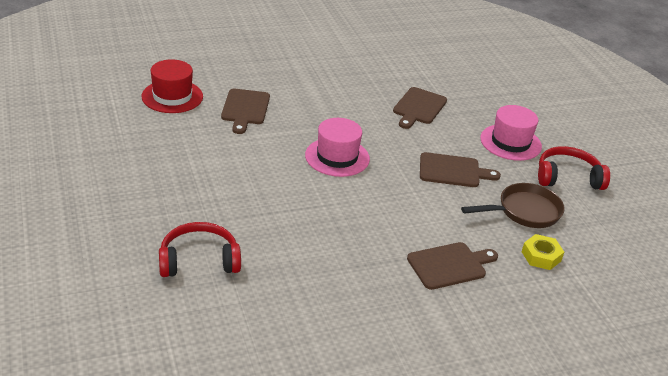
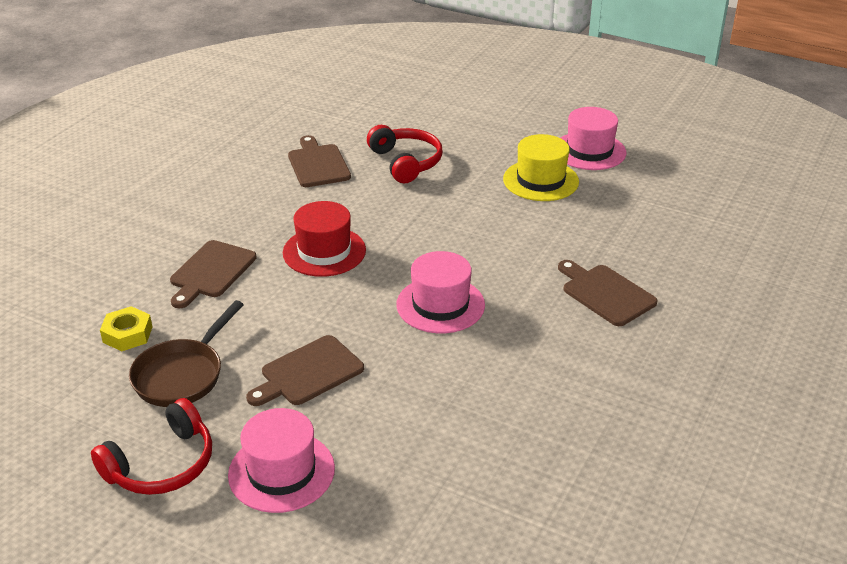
camera: 140 degrees right, 0 degrees up
red hat [141,59,203,113] -> red hat moved to [283,201,366,277]
red headphones [159,222,241,277] -> red headphones turned 60 degrees counterclockwise [367,125,443,183]
brown cutting board [393,87,447,129] -> brown cutting board moved to [288,135,351,187]
none -> yellow hat [503,134,579,201]
none -> pink hat [561,107,626,170]

